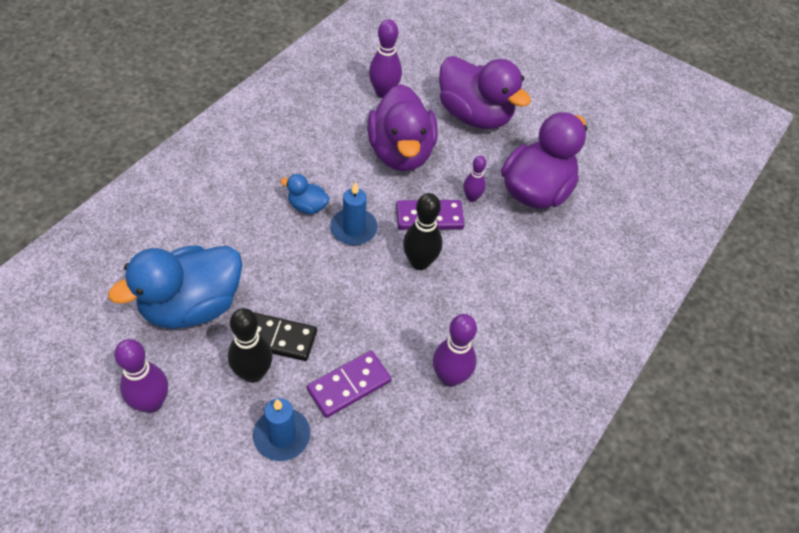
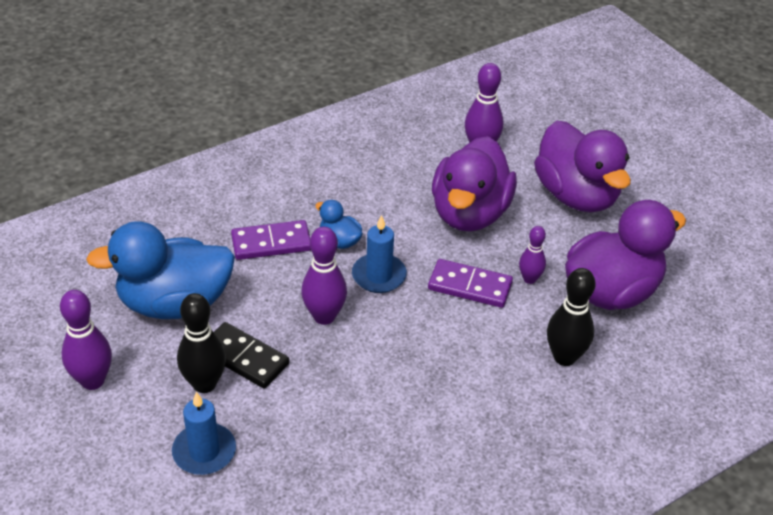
camera: 25 degrees right, 10 degrees down
purple domino [307,351,391,418] -> purple domino moved to [231,220,311,260]
black bowling pin [403,193,442,270] -> black bowling pin moved to [547,268,596,366]
purple bowling pin [433,314,477,387] -> purple bowling pin moved to [301,227,347,325]

